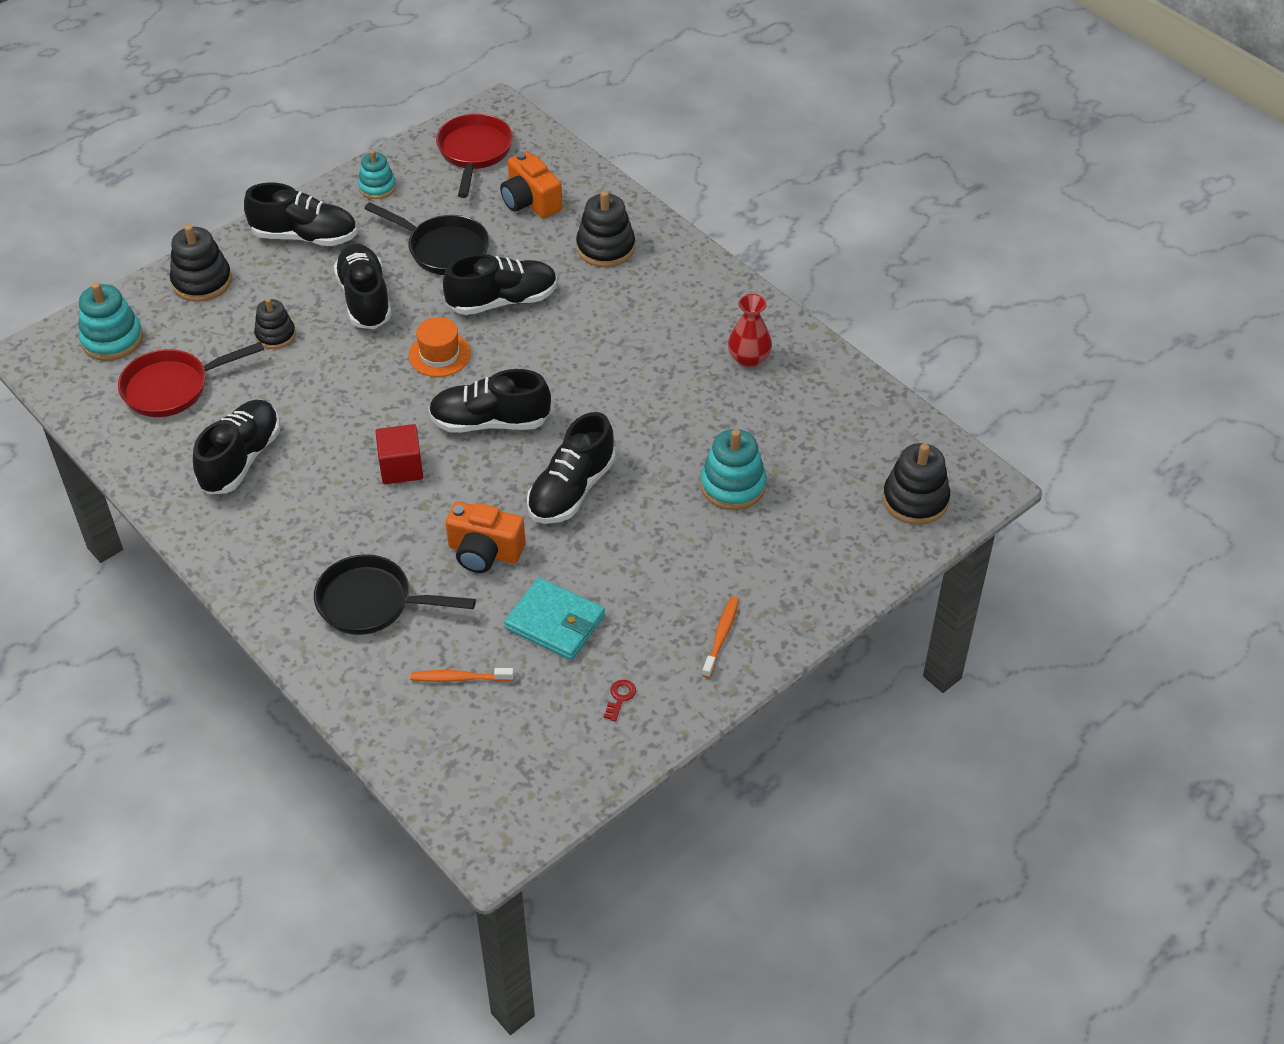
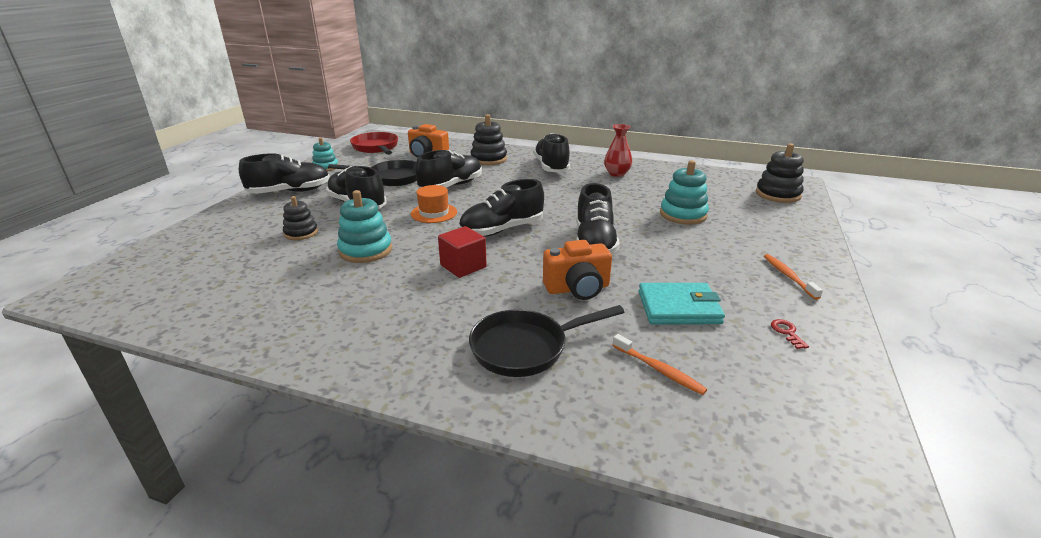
camera: 30 degrees left, 20 degrees down
turquoise stacking toy [78,282,143,361] -> turquoise stacking toy moved to [337,190,392,263]
red pan [118,342,264,417] -> none
black stacking toy [170,224,232,302] -> none
black shoe [193,400,280,495] -> black shoe moved to [533,133,570,173]
orange toothbrush [410,668,514,682] -> orange toothbrush turned 105 degrees counterclockwise [612,334,707,395]

